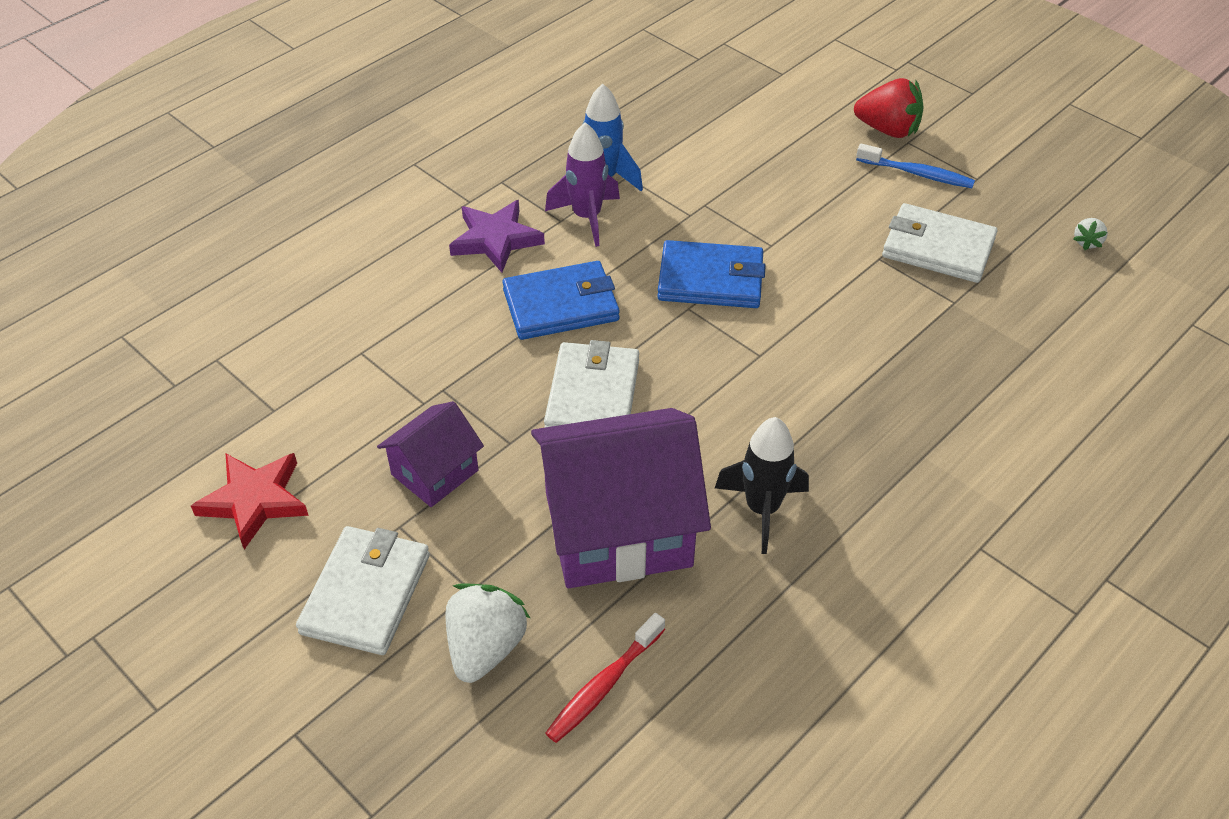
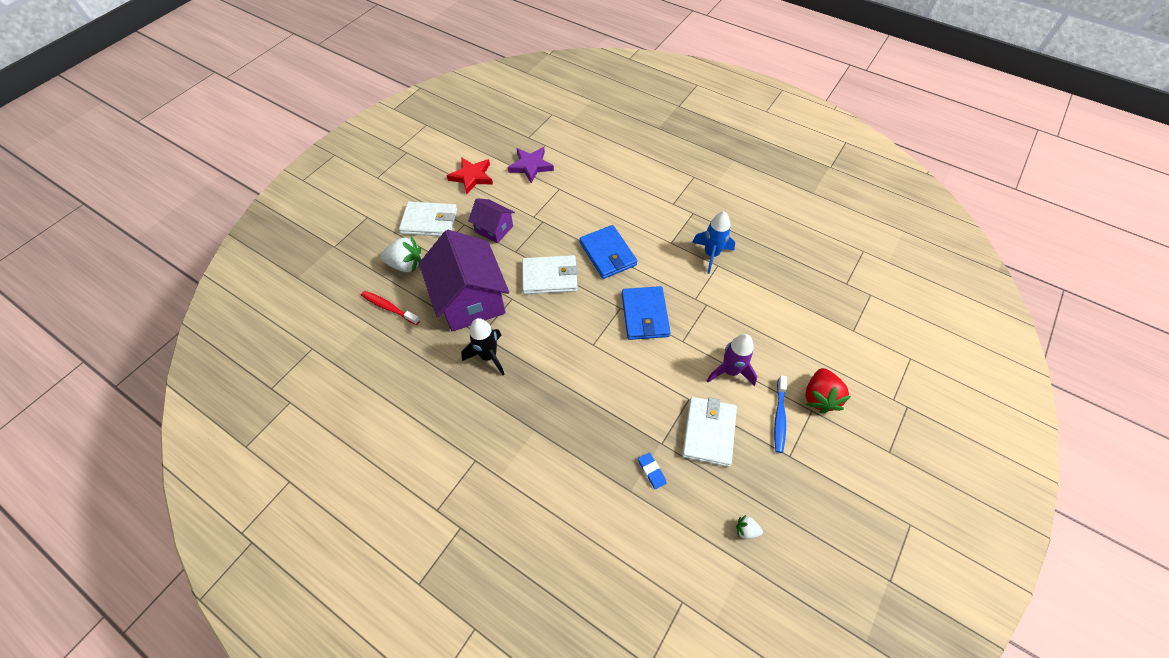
camera: 80 degrees right, 10 degrees up
purple star [449,200,545,273] -> purple star moved to [508,147,554,183]
purple rocket [545,122,620,247] -> purple rocket moved to [707,334,757,386]
none -> blue eraser [638,452,667,489]

